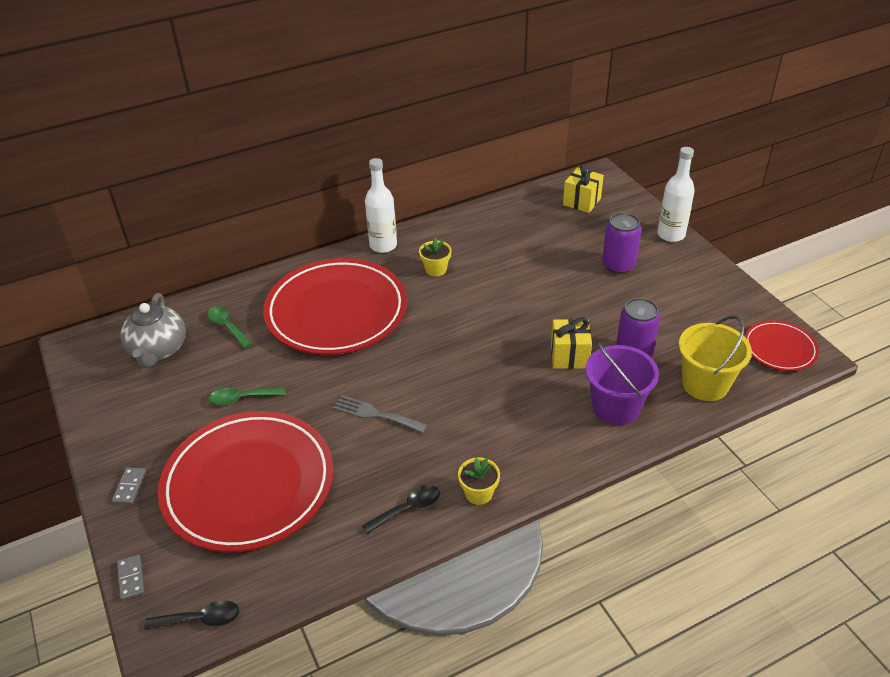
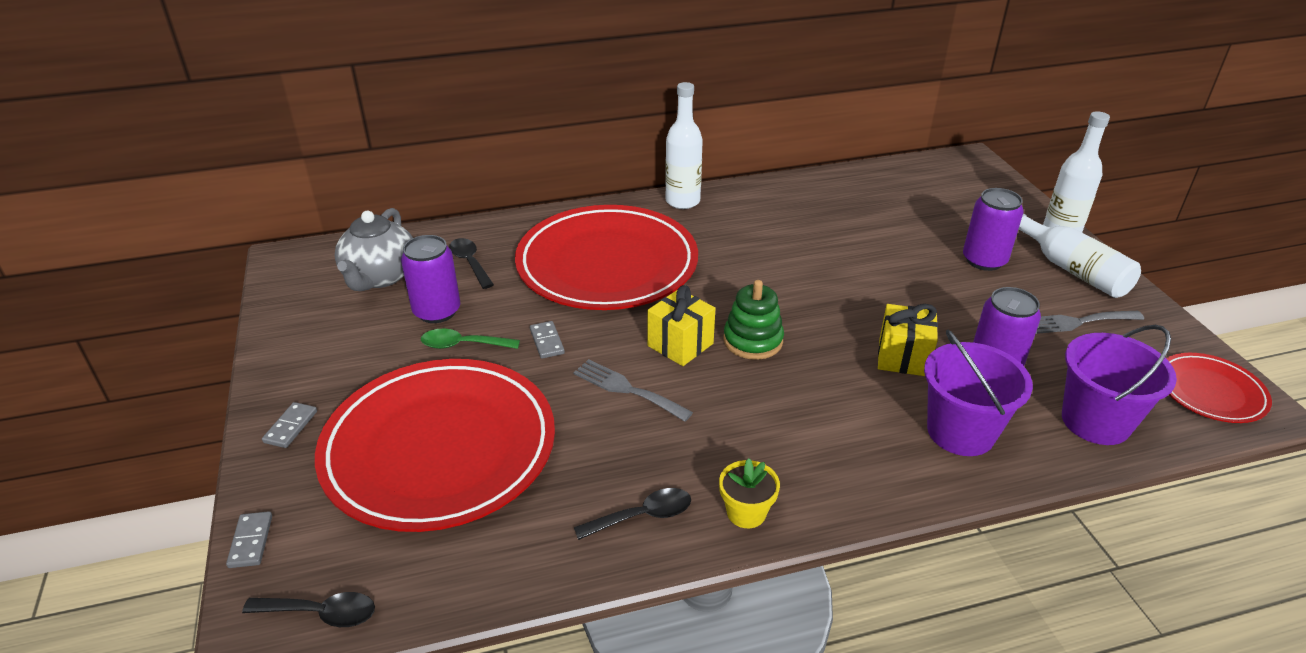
camera: 10 degrees right, 5 degrees down
green spoon [207,306,252,348] -> black spoon [449,238,494,289]
yellow flower pot [419,238,452,277] -> none
yellow gift [563,164,604,213] -> yellow gift moved to [647,285,715,366]
yellow bucket [679,316,752,401] -> purple bucket [1062,325,1177,445]
none -> purple can [401,235,460,323]
none -> grey domino [530,321,565,359]
none -> green stacking toy [724,280,784,360]
none -> white bottle [1019,213,1141,298]
none -> grey fork [1036,311,1144,334]

